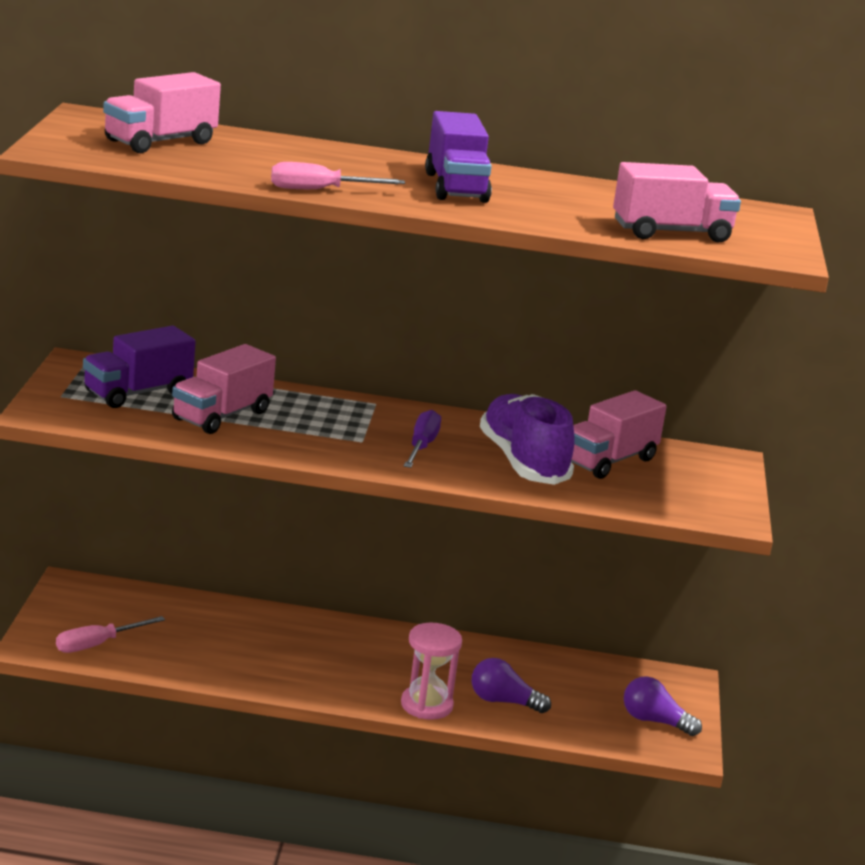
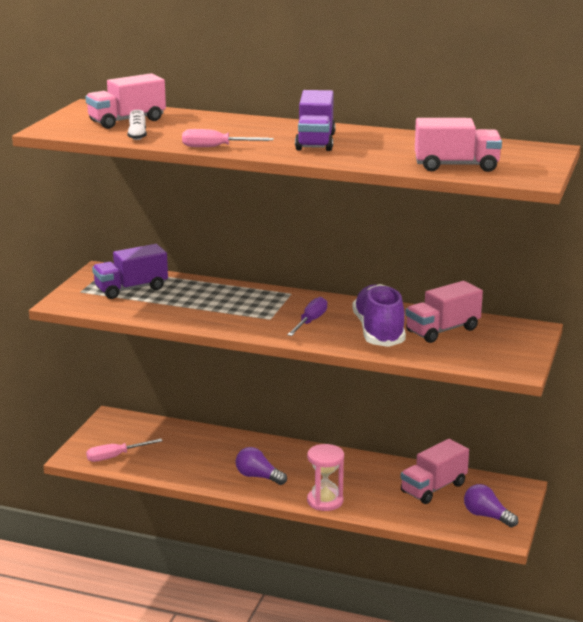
camera: 15 degrees right, 0 degrees up
pink truck [172,344,276,434] -> pink truck moved to [401,439,469,504]
purple light bulb [472,658,551,713] -> purple light bulb moved to [236,447,287,485]
none -> white shoe [127,110,147,140]

